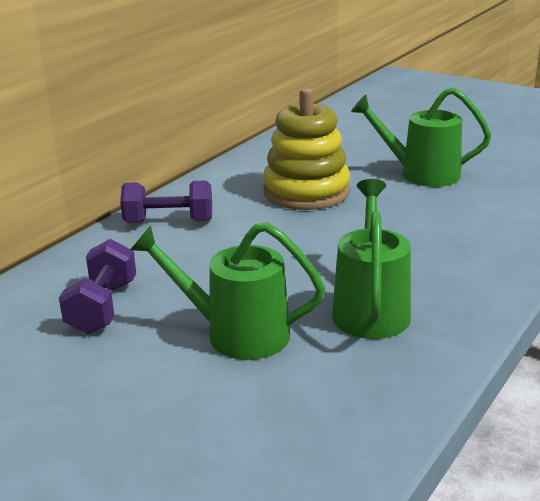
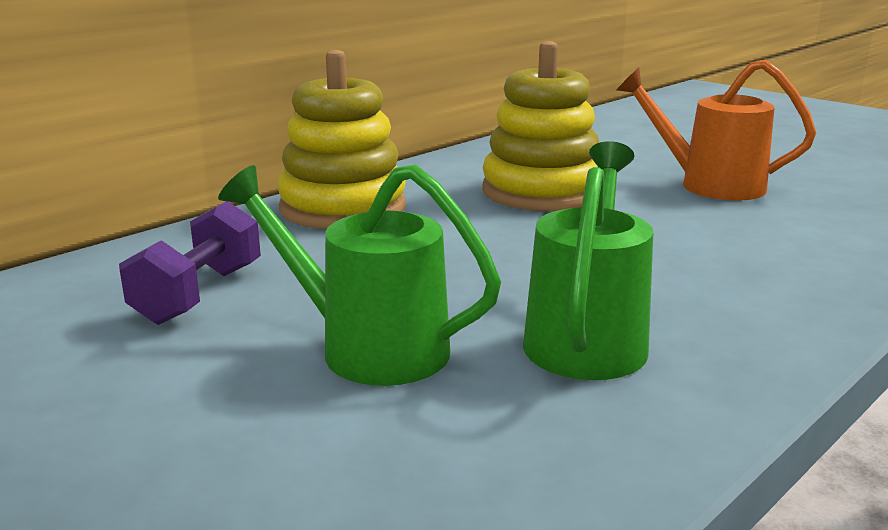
camera: 10 degrees right, 5 degrees down
purple dumbbell [120,180,212,223] -> yellow stacking toy [277,50,406,229]
green watering can [351,87,491,187] -> orange watering can [616,59,816,201]

